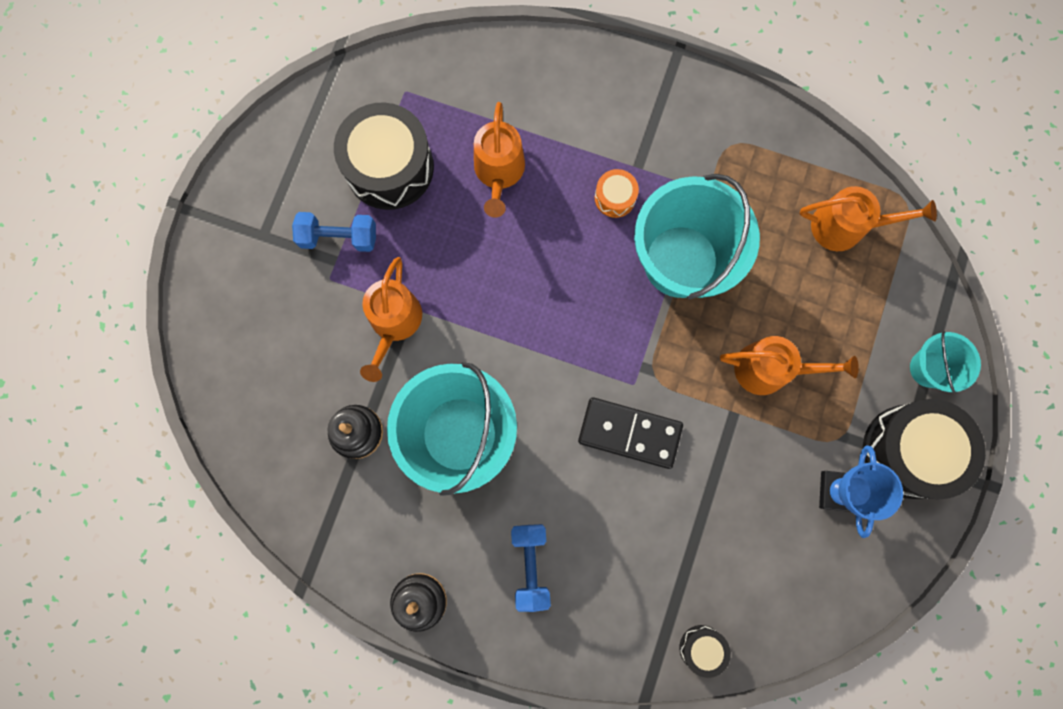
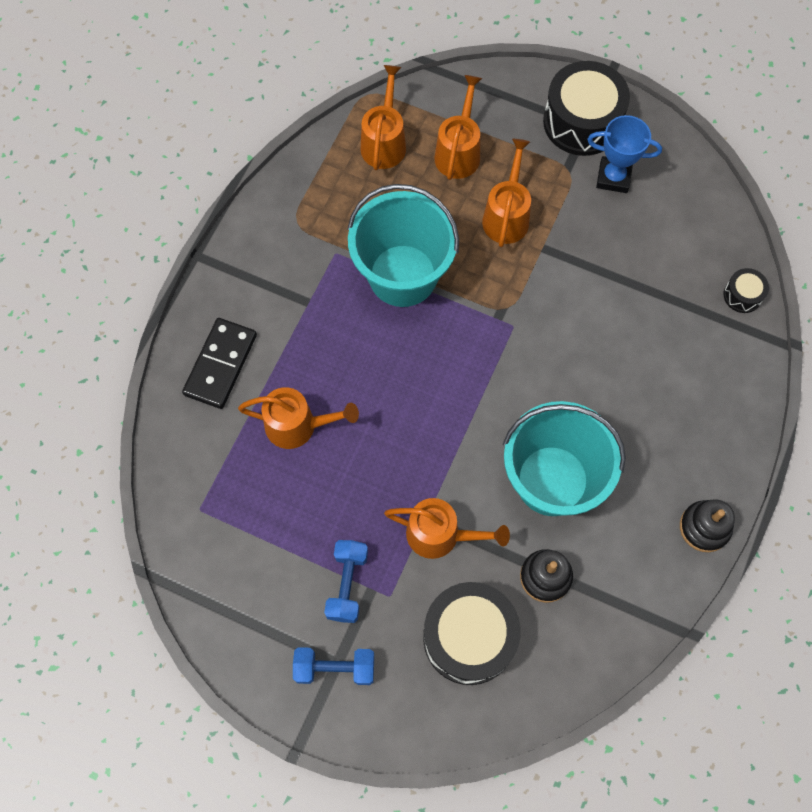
camera: 85 degrees left, 10 degrees down
black drum [334,102,434,210] -> black drum moved to [423,582,521,685]
blue dumbbell [511,524,551,612] -> blue dumbbell moved to [293,647,374,685]
black domino [578,397,683,469] -> black domino moved to [182,318,257,409]
orange drum [595,169,639,218] -> none
turquoise bucket [910,331,981,393] -> none
none -> orange watering can [434,75,482,180]

